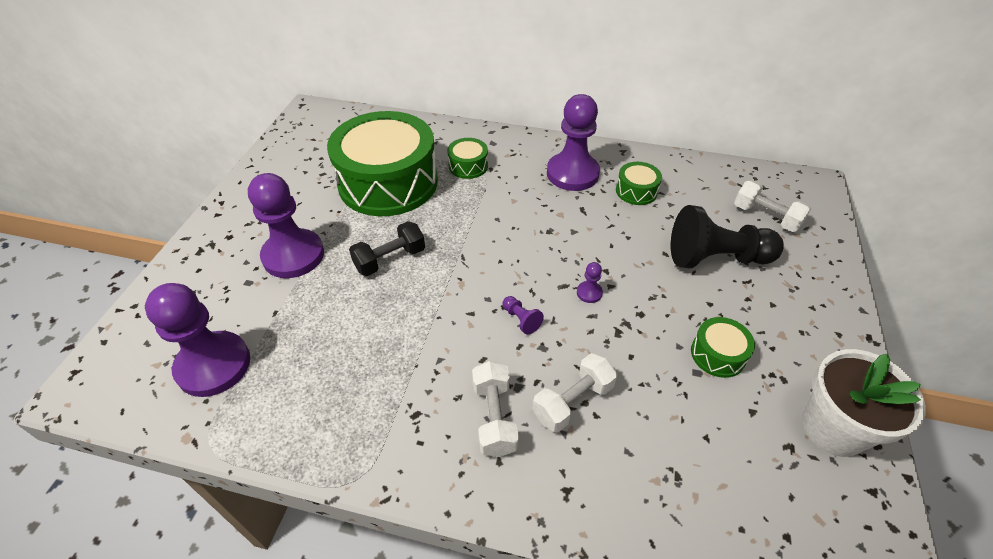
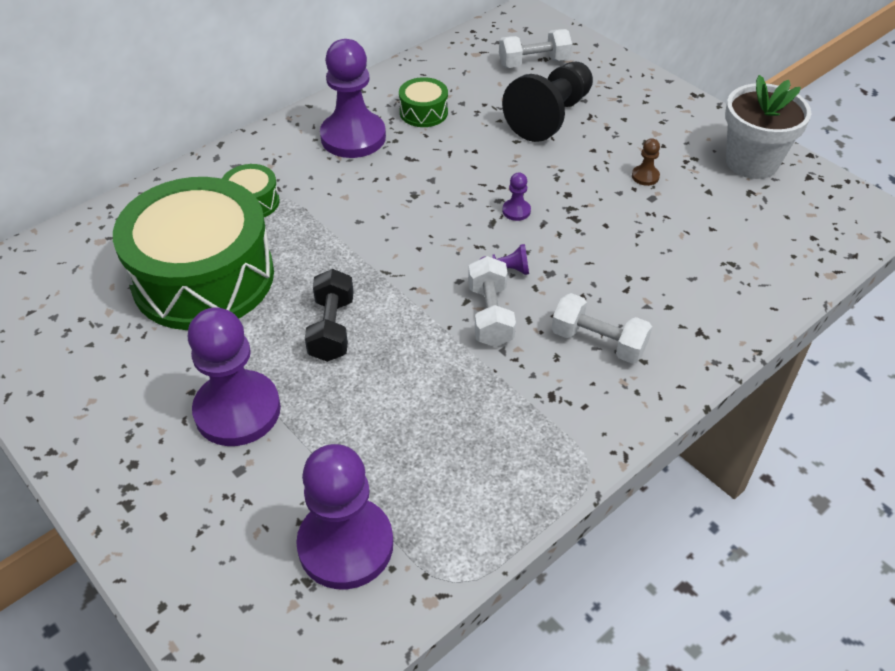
camera: 55 degrees left, 0 degrees up
white dumbbell [532,353,617,432] -> white dumbbell moved to [468,256,516,347]
green drum [691,317,755,378] -> brown pawn [632,138,660,186]

